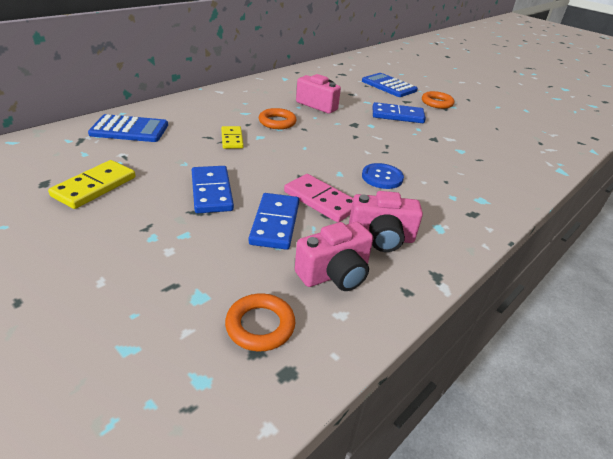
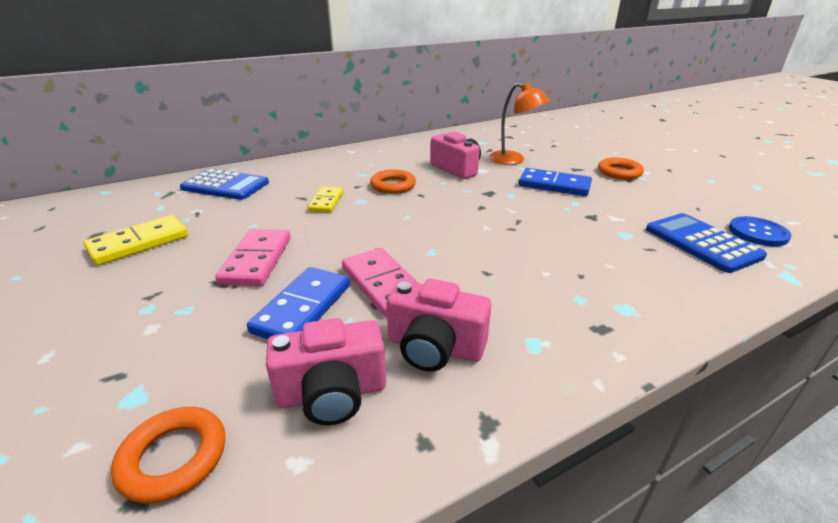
camera: 20 degrees right, 5 degrees down
blue domino [192,166,234,213] -> pink domino [215,229,291,286]
blue calculator [362,73,418,97] -> blue calculator moved to [646,213,767,273]
blue button [362,163,404,189] -> blue button moved to [729,216,791,246]
none -> orange lamp [489,83,549,165]

